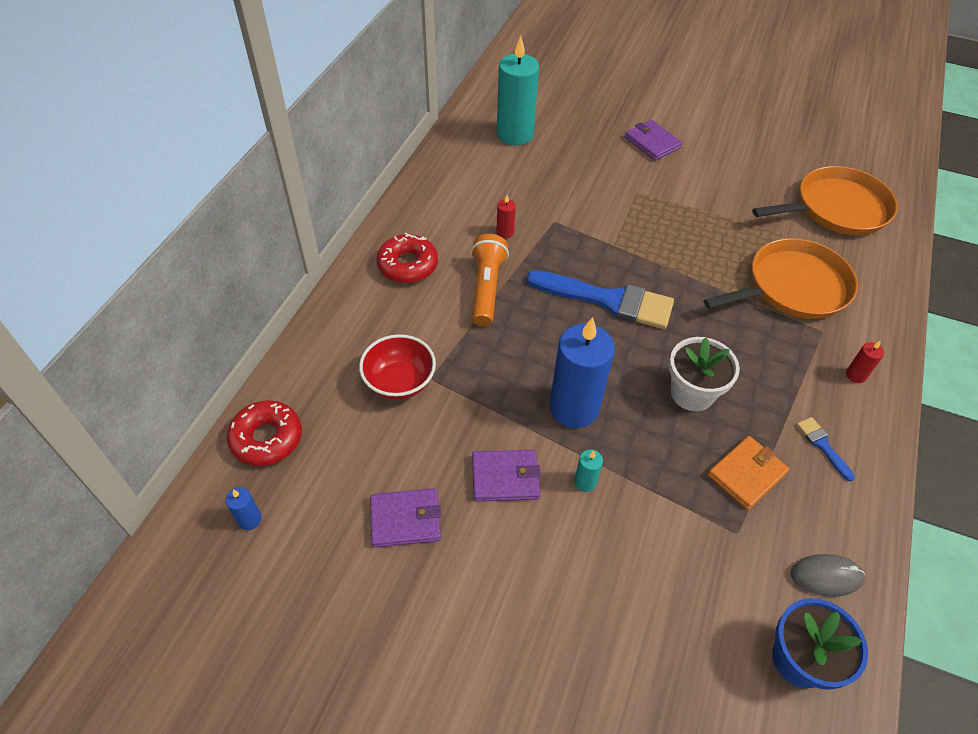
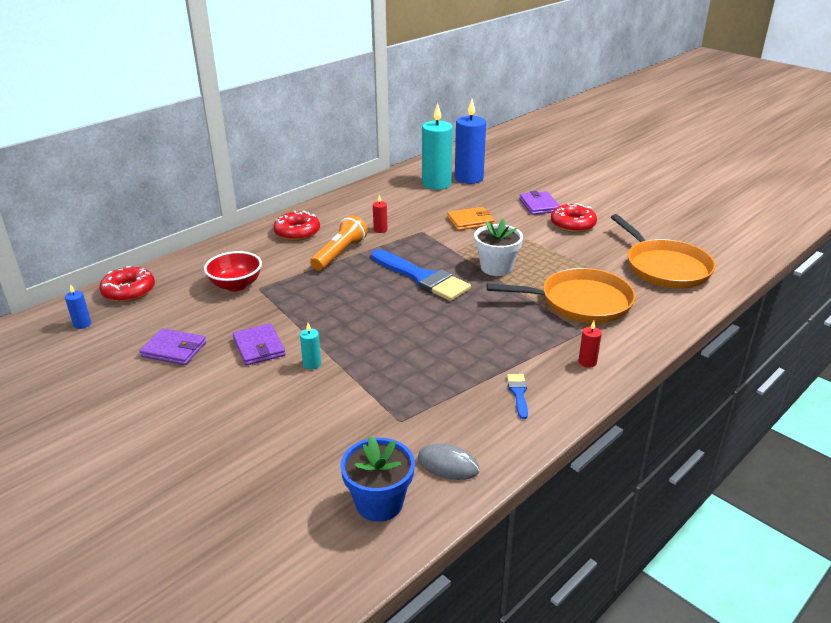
camera: 25 degrees right, 20 degrees down
purple wallet [472,450,541,502] -> purple wallet turned 45 degrees clockwise [233,323,286,366]
blue candle [550,317,615,428] -> blue candle moved to [455,99,486,184]
white flower pot [669,337,740,412] -> white flower pot moved to [474,219,523,276]
orange wallet [708,436,789,510] -> orange wallet moved to [447,207,495,230]
orange pan [752,166,898,235] -> orange pan turned 60 degrees clockwise [611,214,716,288]
none -> red donut [551,203,597,233]

